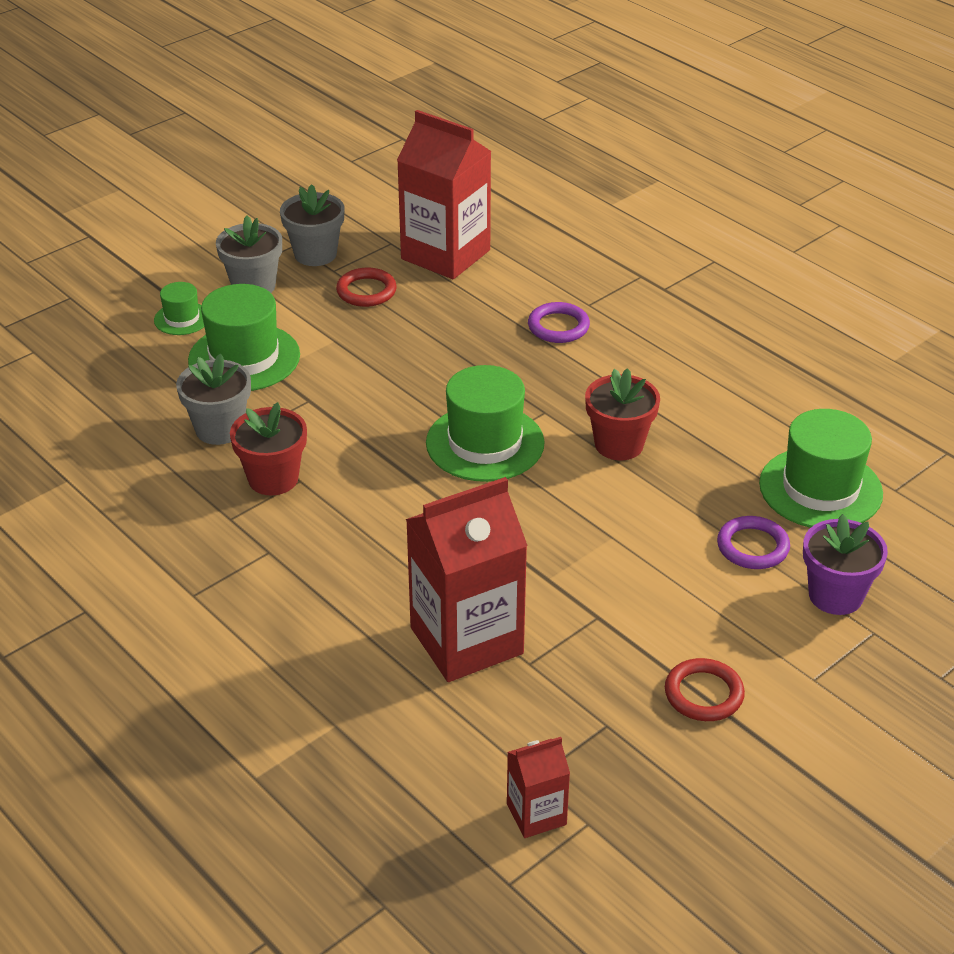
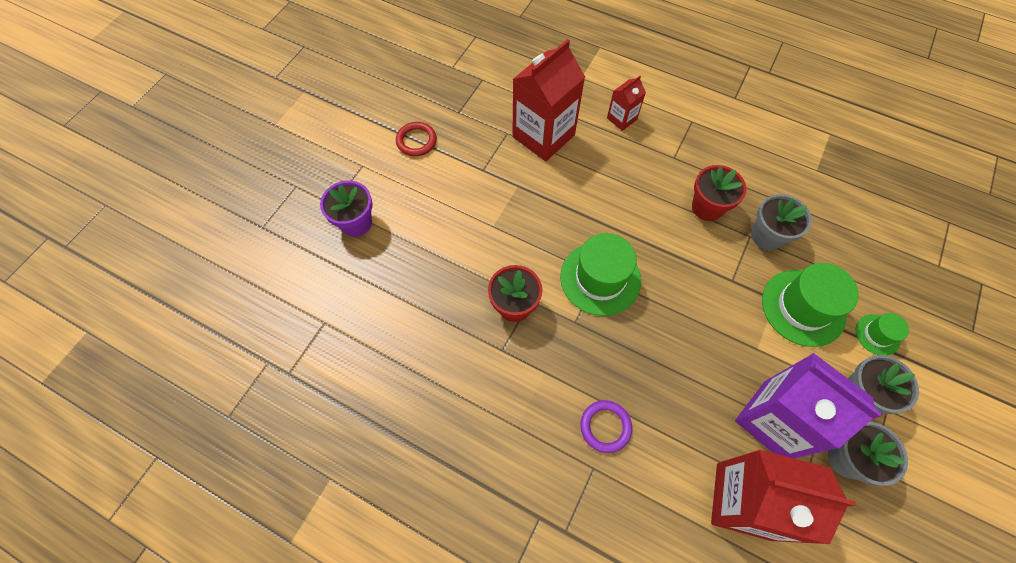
camera: 160 degrees right, 25 degrees up
red ring [336,268,397,307] -> purple carton [735,353,882,459]
red carton [507,737,570,838] -> red carton moved to [607,76,646,131]
purple ring [717,516,790,569] -> none
green hat [759,409,883,528] -> none

